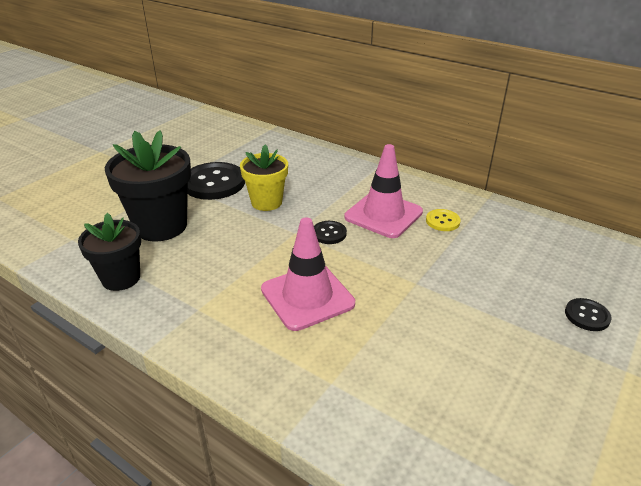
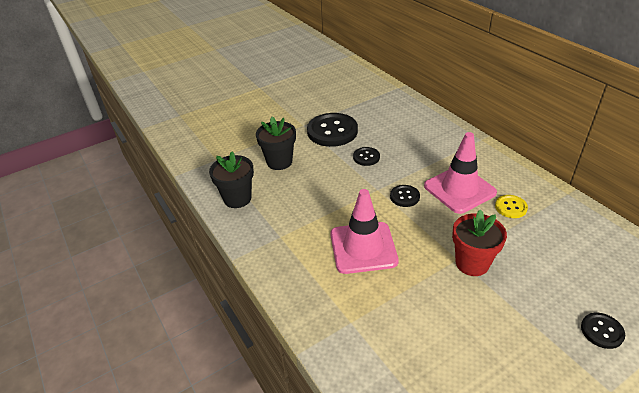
camera: 25 degrees right, 5 degrees up
black flower pot [105,130,191,242] -> black flower pot [256,117,296,170], size x0.65
yellow flower pot [240,145,288,211] -> black button [353,147,380,166]
none -> red flower pot [452,209,507,276]

